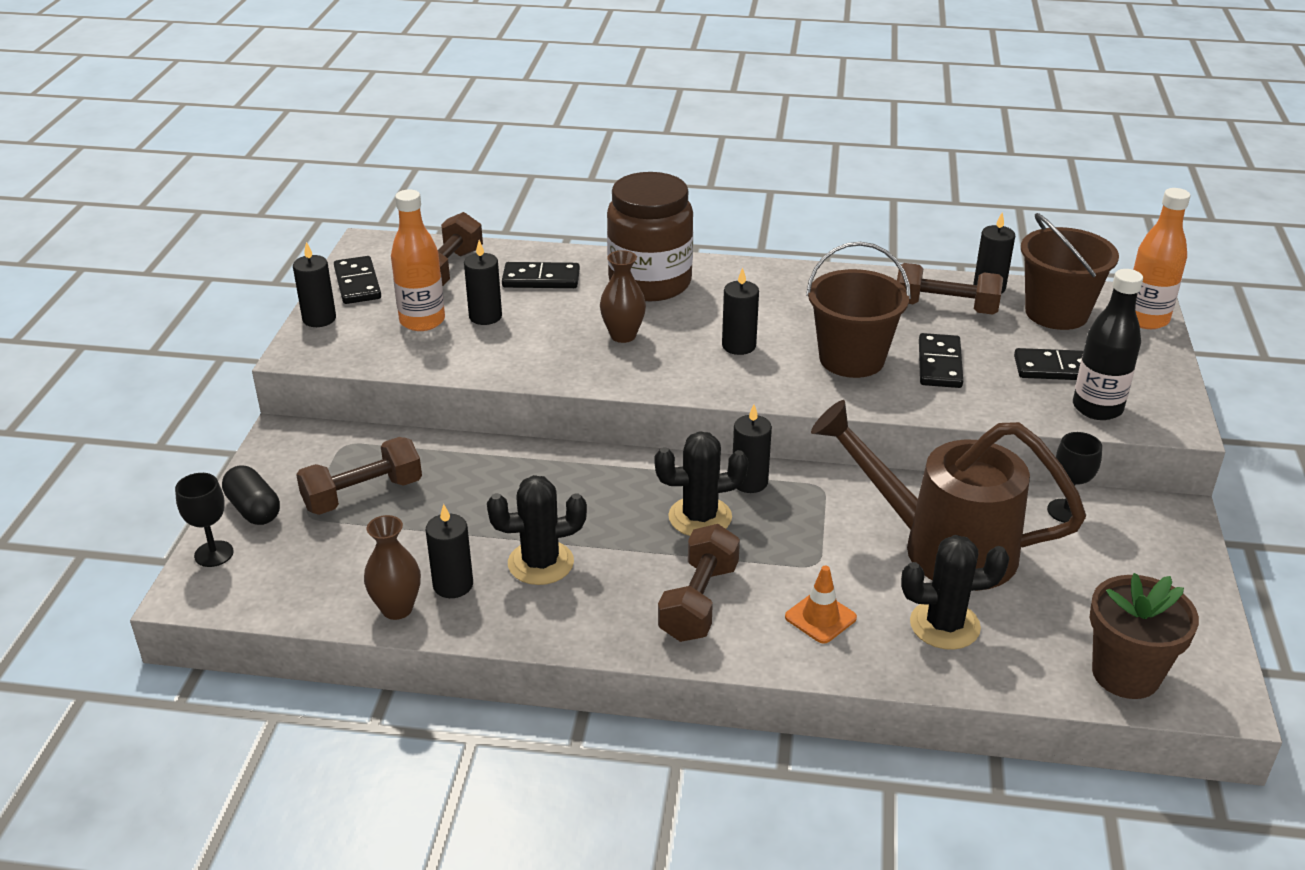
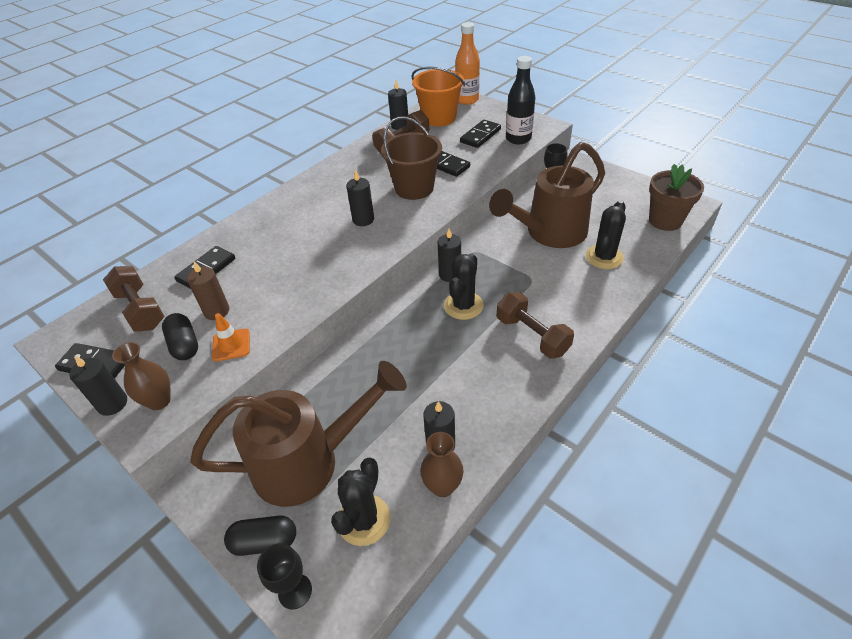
camera: 55 degrees left, 10 degrees up
brown dumbbell [296,437,422,515] -> brown watering can [190,361,407,507]
orange bottle [391,189,445,331] -> black capsule [162,313,198,360]
black candle [464,240,502,325] -> brown candle [187,261,229,320]
black cactus [487,475,587,585] -> black cactus moved to [331,457,390,546]
brown vase [600,250,646,343] -> brown vase moved to [112,342,171,410]
brown jar [607,172,693,301] -> none
orange traffic cone [785,565,857,644] -> orange traffic cone moved to [212,313,250,361]
brown bucket [1021,213,1119,330] -> orange bucket [411,67,464,126]

